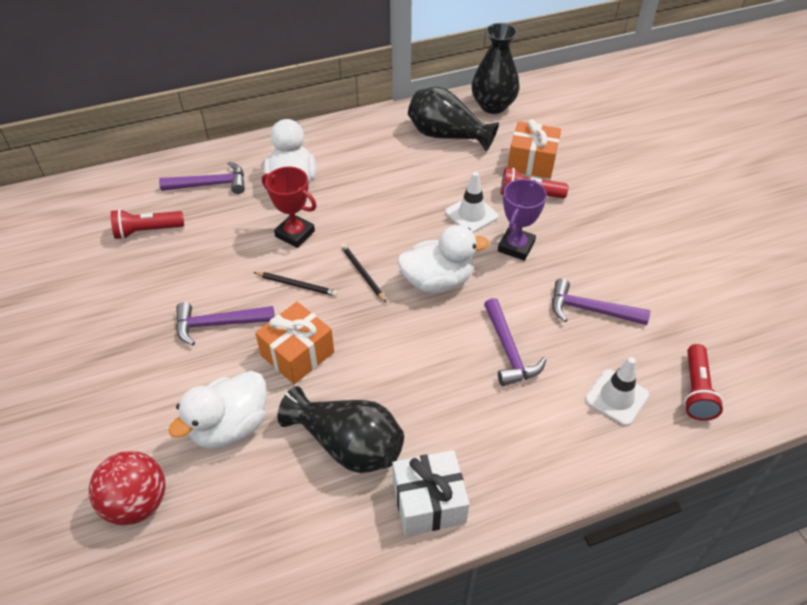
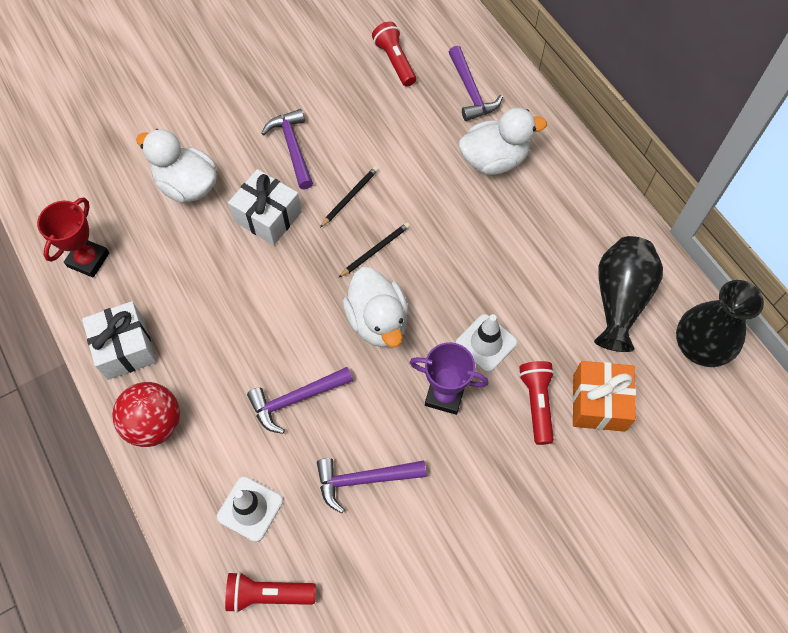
camera: 80 degrees right, 15 degrees up
red ball [89,451,166,525] -> red ball moved to [112,382,180,447]
black pencil [253,272,338,296] -> black pencil turned 150 degrees counterclockwise [320,166,379,228]
orange gift [255,302,334,384] -> white gift [228,169,302,245]
red trophy [262,167,317,248] -> red trophy moved to [37,198,109,278]
black vase [277,386,404,473] -> none
purple hammer [552,278,650,325] -> purple hammer turned 105 degrees counterclockwise [317,458,426,513]

